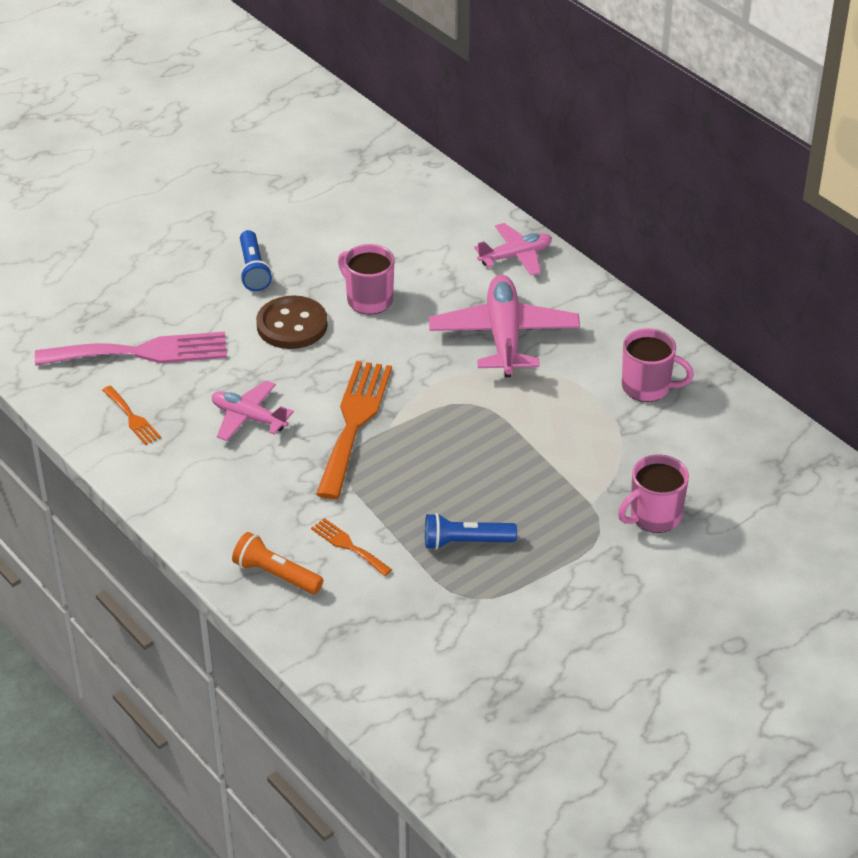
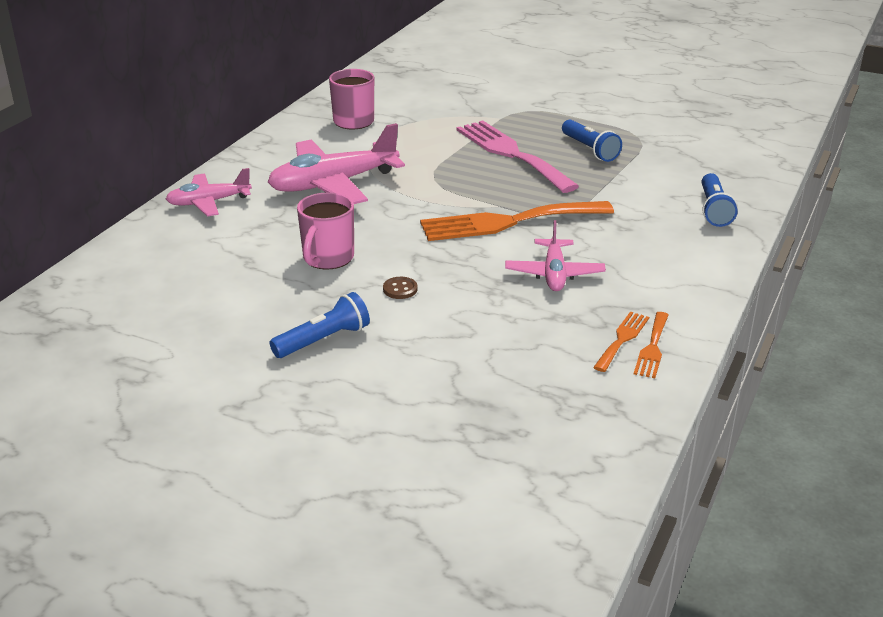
camera: 115 degrees left, 10 degrees down
pink fork [35,332,227,366] -> pink fork moved to [456,121,579,193]
orange flashlight [232,532,323,594] -> blue flashlight [702,173,738,227]
brown button [256,295,328,349] -> brown button [383,277,418,299], size x0.43
orange fork [311,518,392,576] -> orange fork moved to [634,312,669,378]
pink plane [474,223,552,276] -> pink plane turned 60 degrees counterclockwise [166,168,252,216]
pink mug [618,454,689,533] -> none

